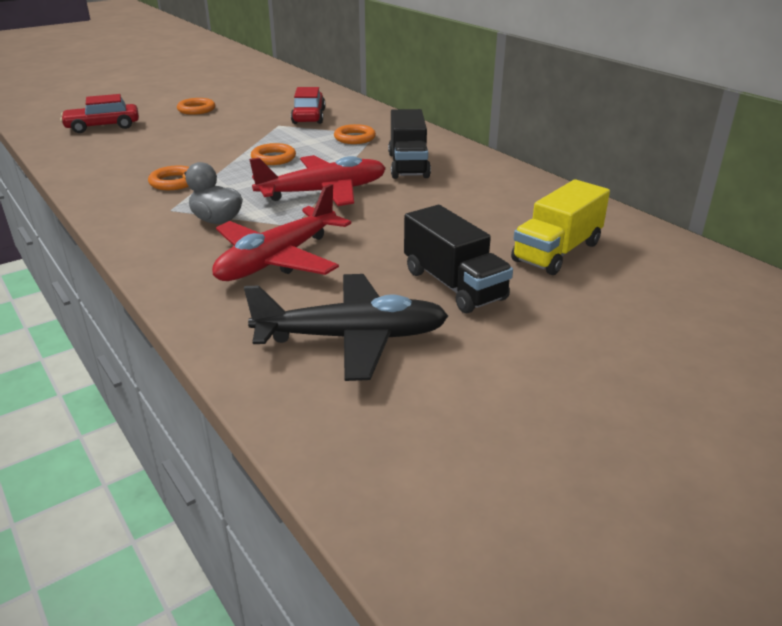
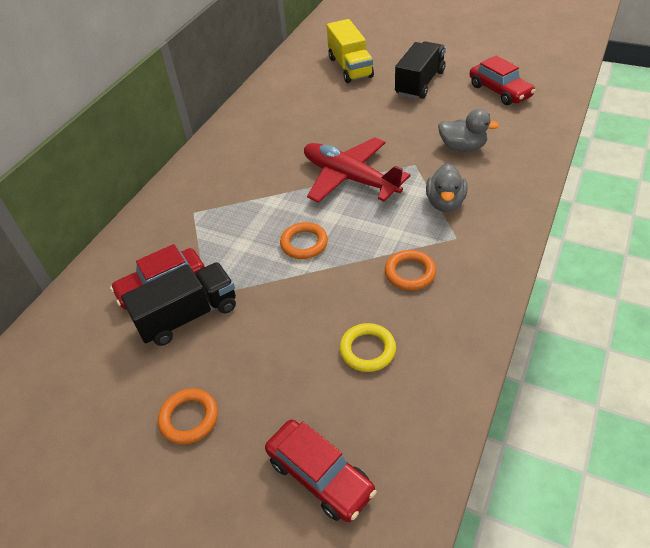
camera: 115 degrees left, 15 degrees up
red plane [212,184,351,281] -> grey duck [438,109,499,152]
black plane [244,274,448,381] -> red car [470,55,536,105]
orange ring [334,124,376,144] -> none
black truck [388,109,431,179] -> black truck moved to [121,262,236,346]
yellow truck [511,179,610,275] -> yellow truck turned 60 degrees clockwise [327,19,374,83]
none -> yellow ring [340,323,396,372]

